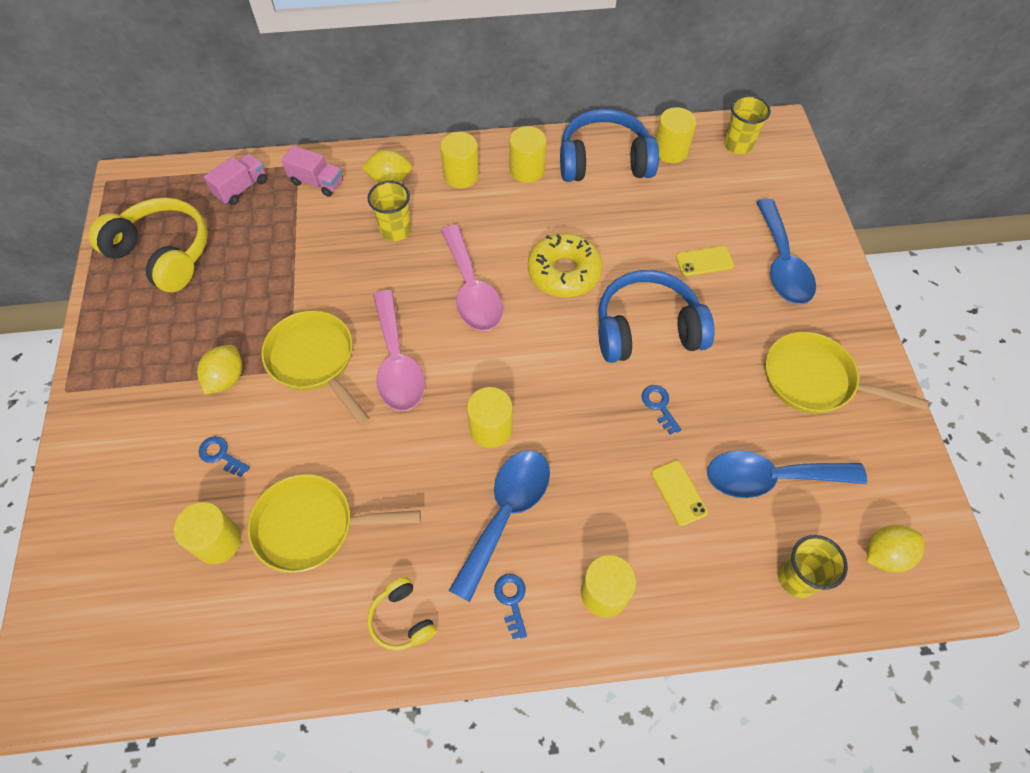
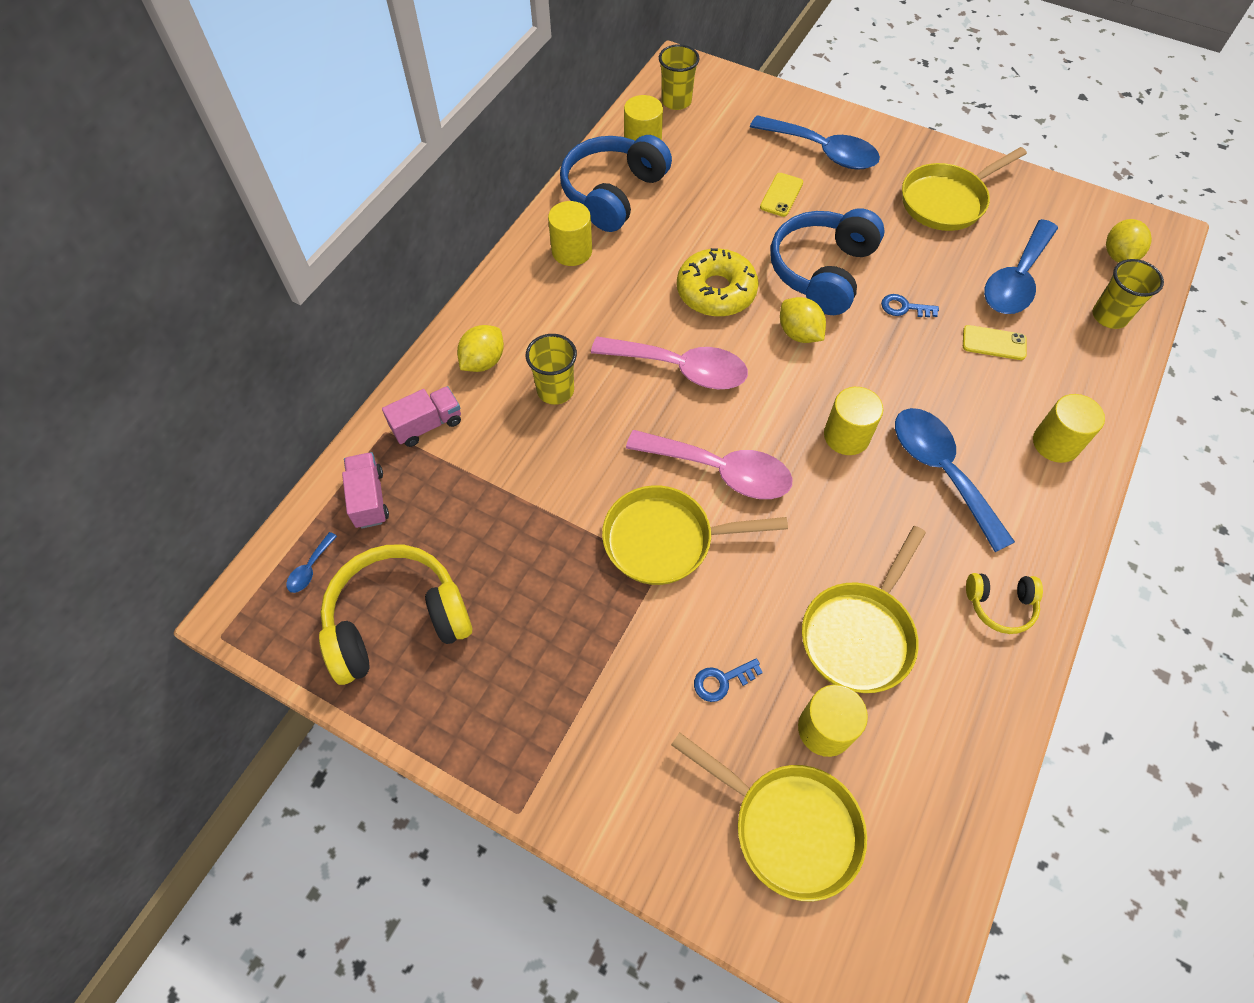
camera: 55 degrees left, 0 degrees up
yellow lemon [197,345,242,395] -> yellow lemon moved to [780,297,826,343]
yellow cylinder [440,132,479,189] -> none
blue key [494,574,527,639] -> none
none -> blue spoon [286,532,337,593]
none -> yellow pan [671,732,867,901]

